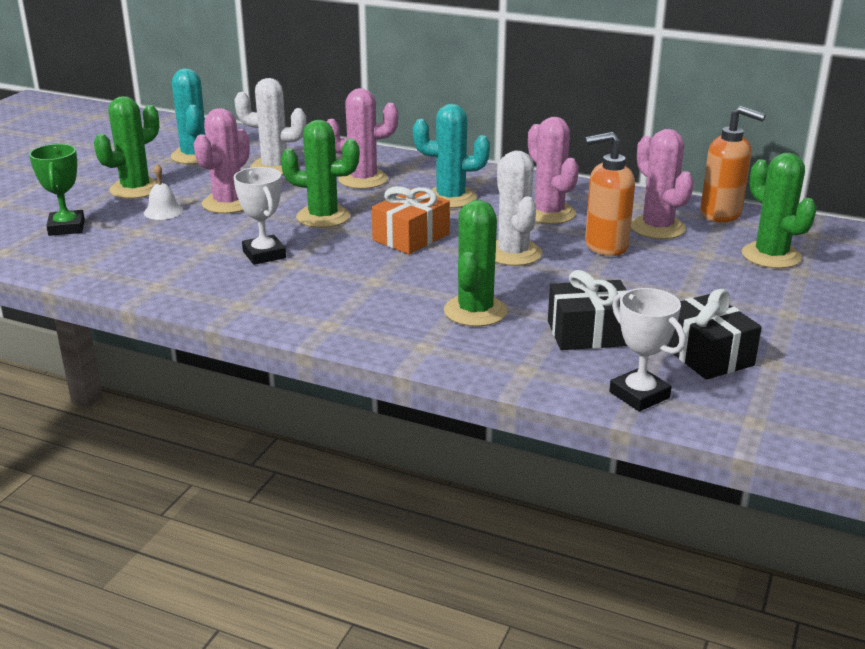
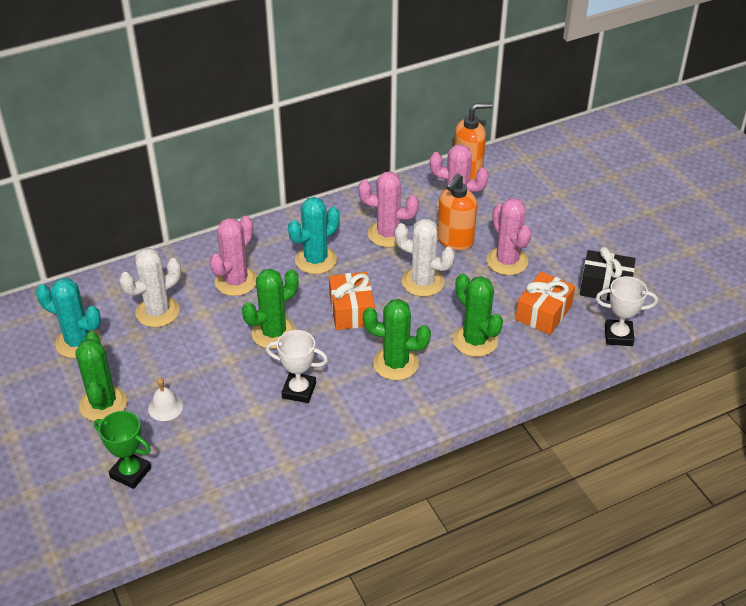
camera: 50 degrees left, 15 degrees up
pink cactus [194,108,250,214] -> pink cactus moved to [486,198,531,275]
black gift [548,270,628,350] -> orange gift [516,272,575,335]
green cactus [742,153,817,268] -> green cactus moved to [363,299,431,380]

